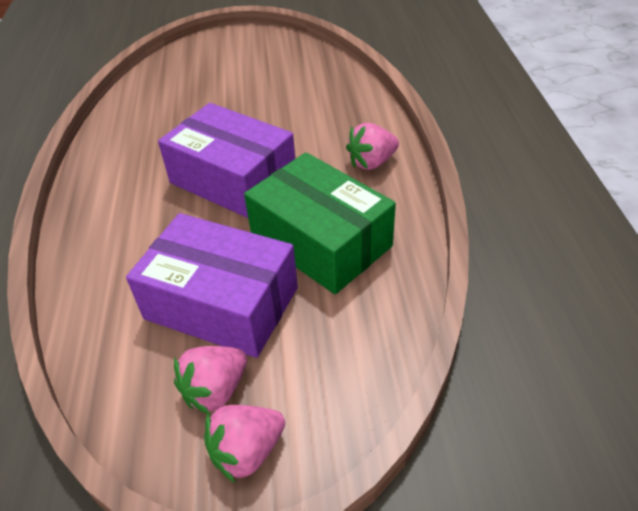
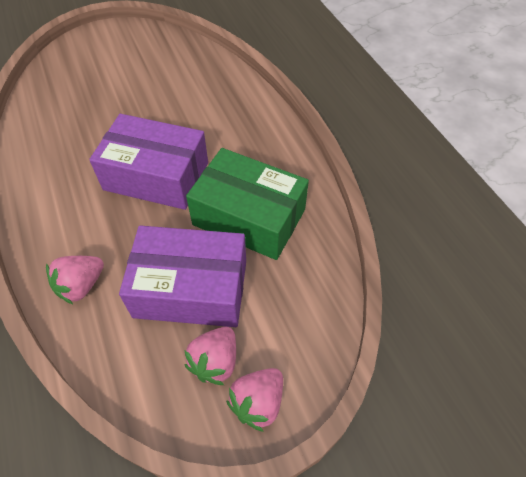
camera: 20 degrees left, 10 degrees up
pink strawberry [346,123,399,170] -> pink strawberry moved to [46,256,104,304]

